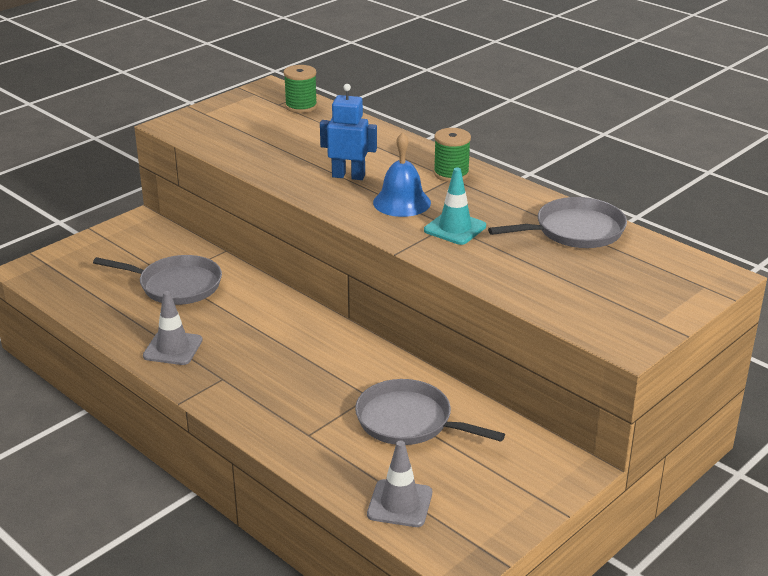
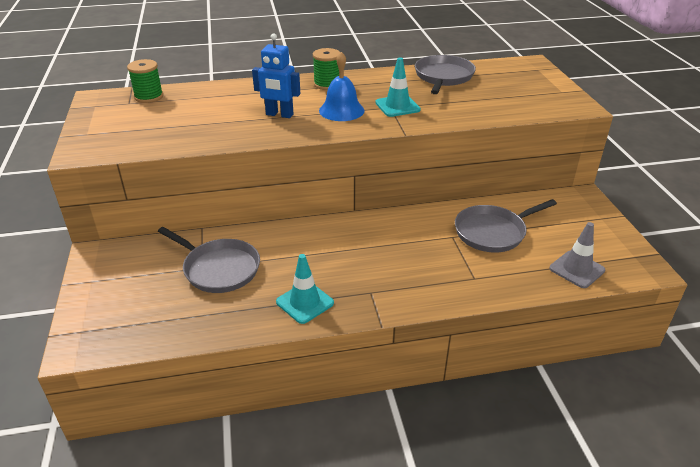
camera: 55 degrees left, 5 degrees up
grey pan [93,255,222,305] -> grey pan turned 75 degrees clockwise [158,227,260,293]
grey traffic cone [143,291,203,365] -> turquoise traffic cone [276,254,334,324]
blue robot [320,84,377,180] -> blue robot turned 120 degrees counterclockwise [252,33,300,118]

